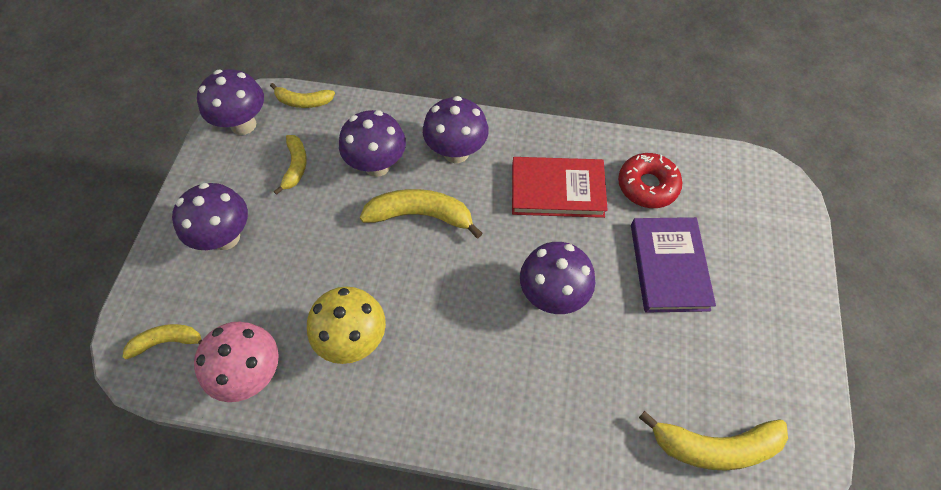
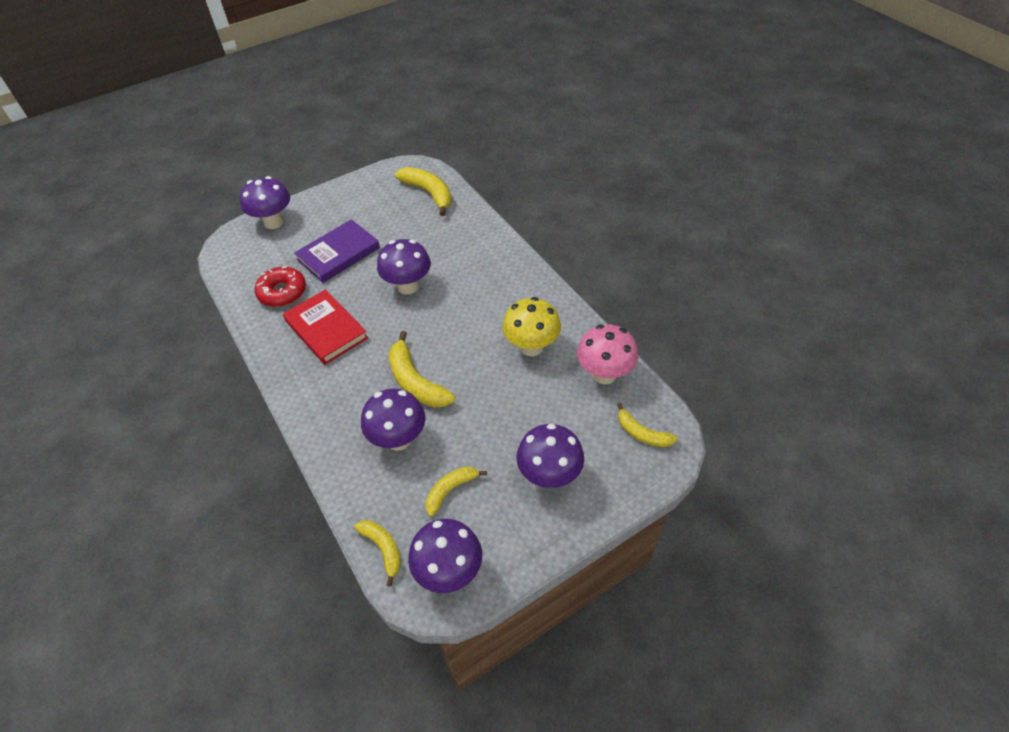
camera: 130 degrees left, 10 degrees down
purple mushroom [423,96,489,163] -> purple mushroom moved to [240,176,290,229]

